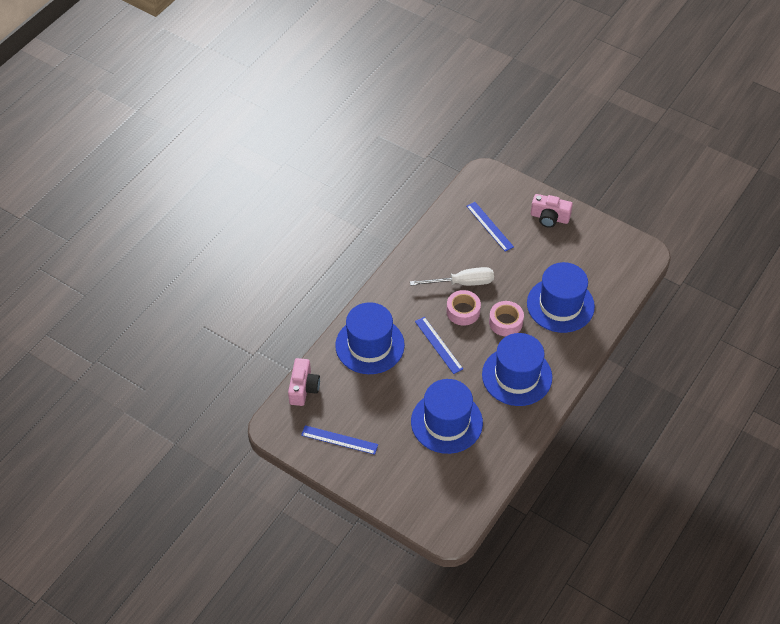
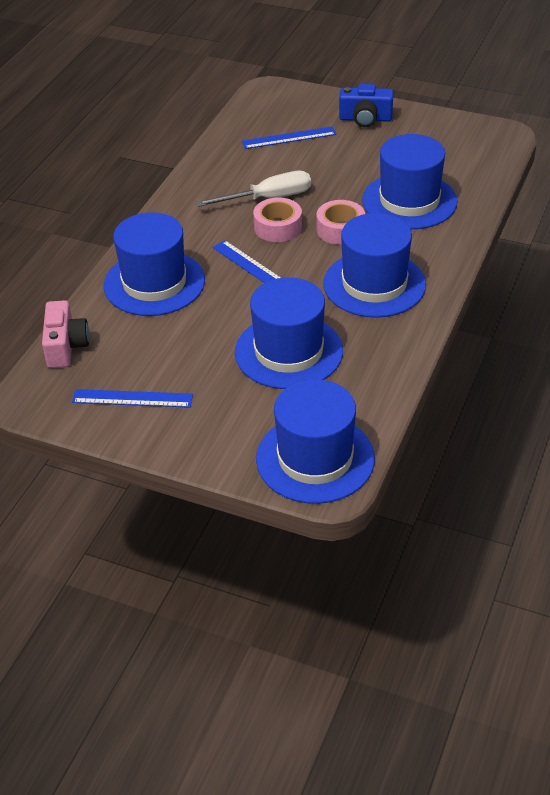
camera: 10 degrees left, 10 degrees down
blue ruler [466,202,514,252] -> blue ruler turned 60 degrees counterclockwise [242,127,336,149]
pink camera [531,194,573,228] -> blue camera [339,84,393,127]
none -> blue hat [256,379,375,504]

